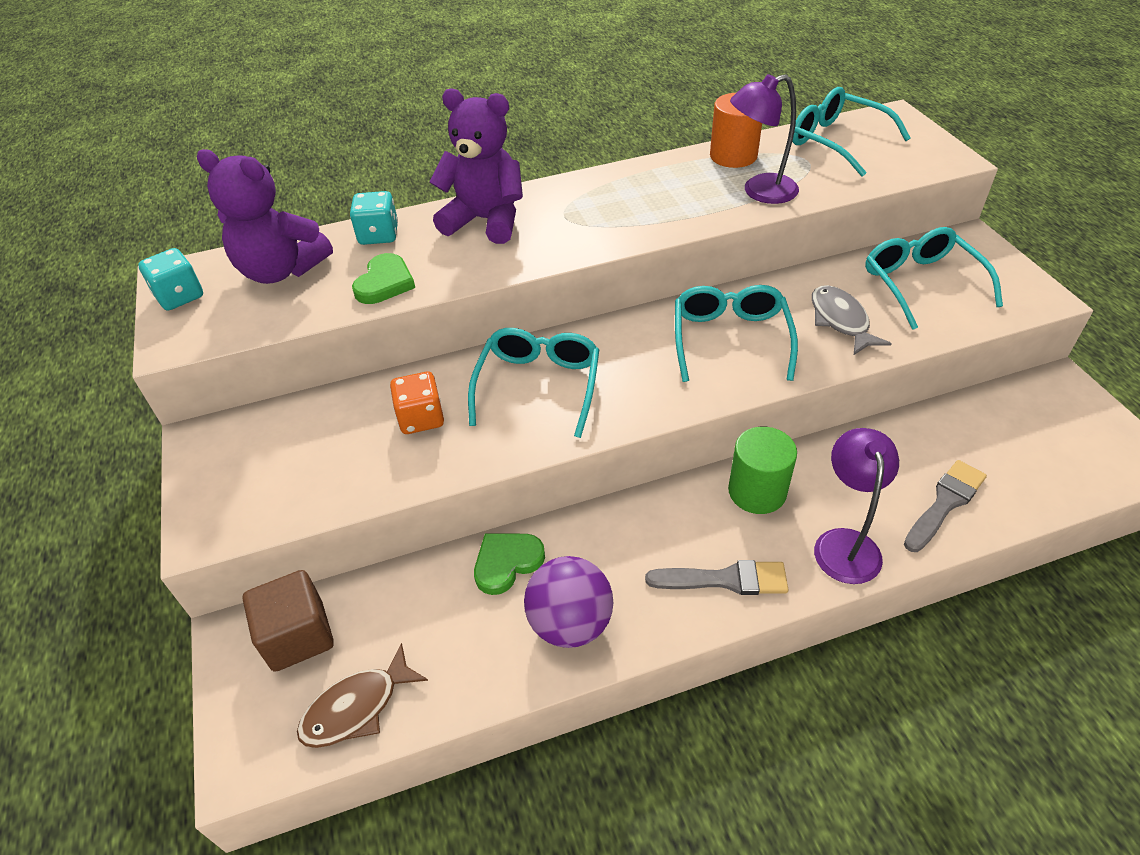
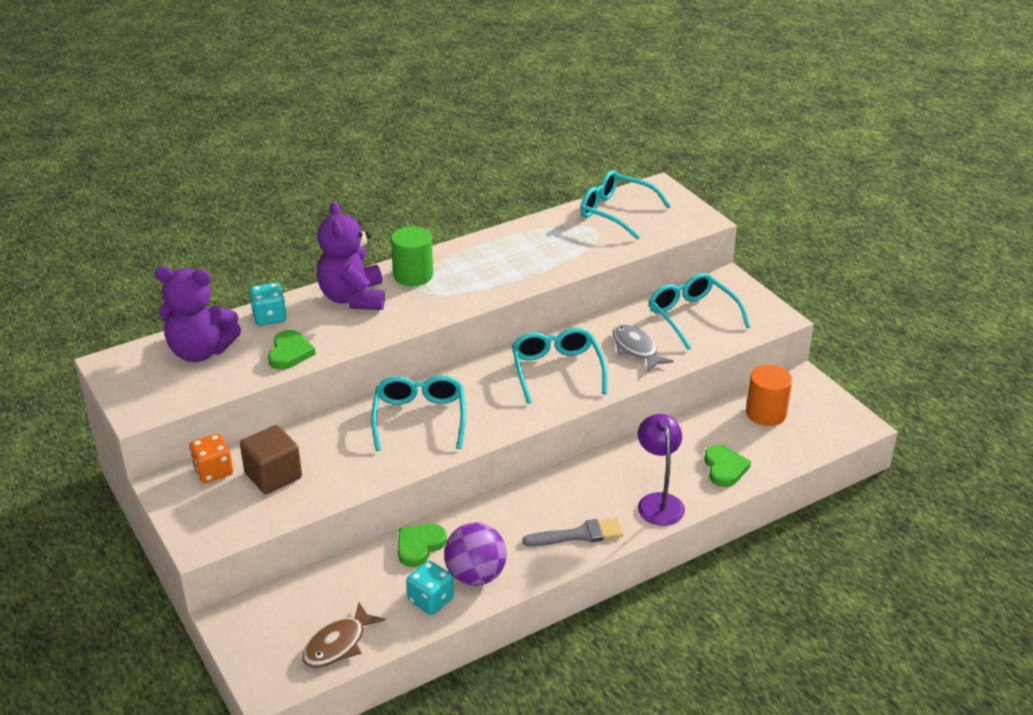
camera: 15 degrees left, 10 degrees down
turquoise dice [138,248,203,310] -> turquoise dice moved to [406,561,454,615]
brown cube [243,570,334,672] -> brown cube moved to [240,425,302,494]
orange dice [390,372,444,434] -> orange dice moved to [189,434,233,483]
purple teddy bear [429,88,523,244] -> purple teddy bear turned 105 degrees counterclockwise [317,202,385,310]
orange cylinder [710,93,762,168] -> orange cylinder moved to [746,365,792,426]
green cylinder [728,427,797,514] -> green cylinder moved to [391,226,433,286]
purple lamp [730,74,799,204] -> none
grey brush [904,460,987,552] -> green heart [704,445,751,487]

